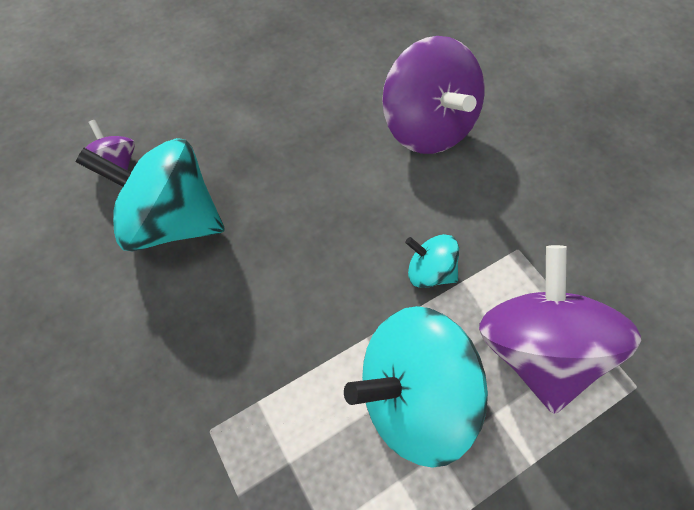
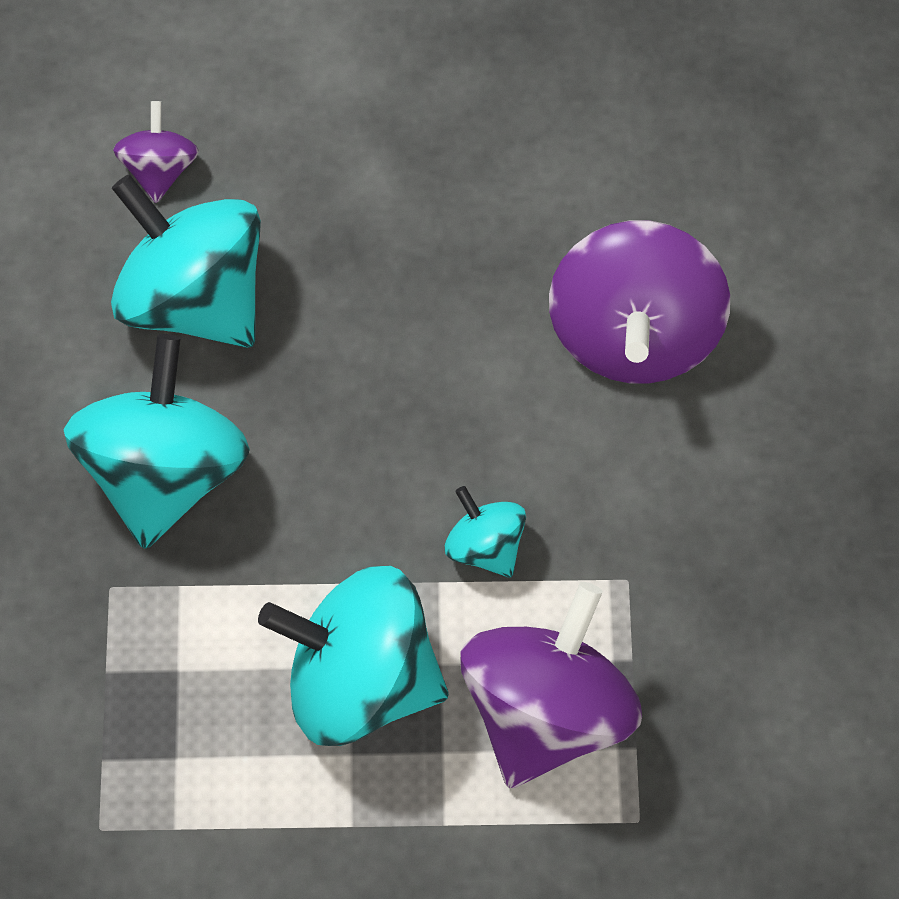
camera: 30 degrees right, 5 degrees up
none -> turquoise spinning top [63,334,250,549]

